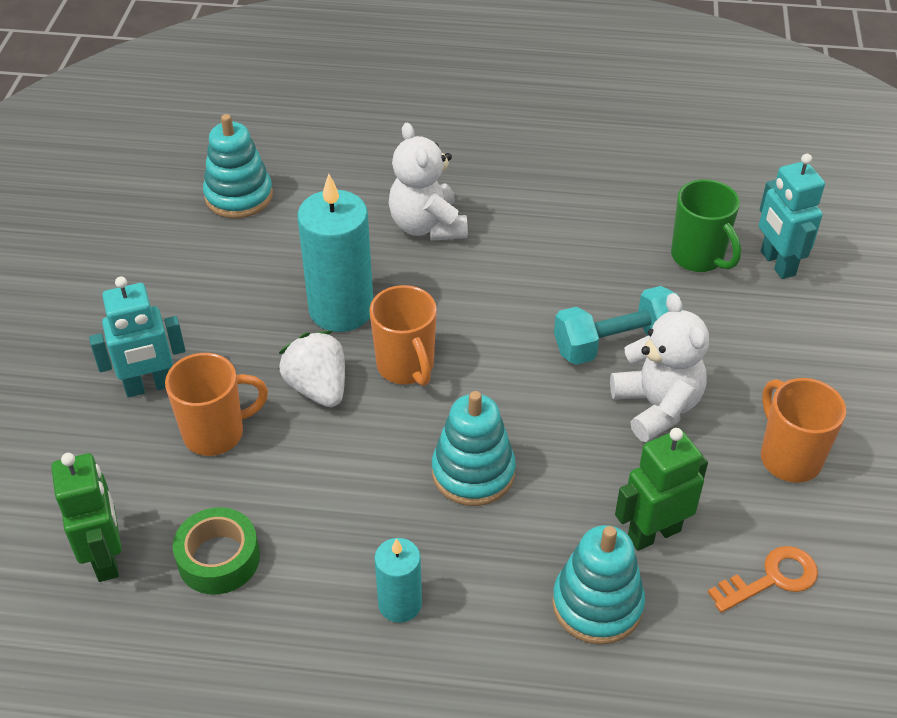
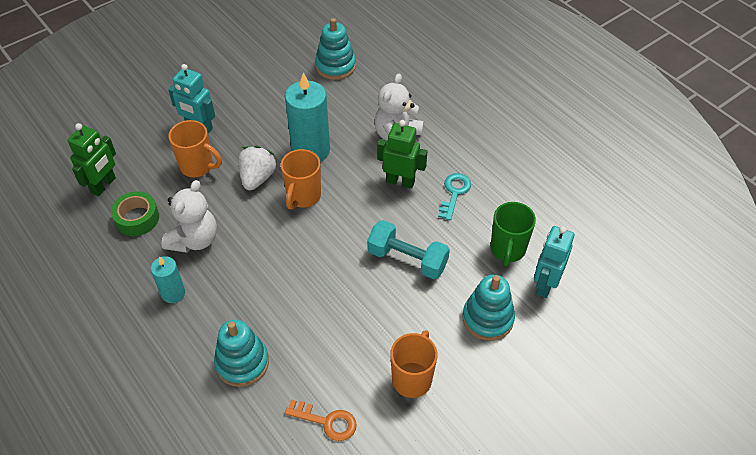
camera: 45 degrees right, 5 degrees up
turquoise stacking toy [432,391,516,506] -> turquoise stacking toy moved to [463,275,515,341]
white teddy bear [610,293,709,442] -> white teddy bear moved to [161,180,217,253]
green robot [615,428,708,551] -> green robot moved to [377,120,427,189]
none -> turquoise key [438,173,471,221]

